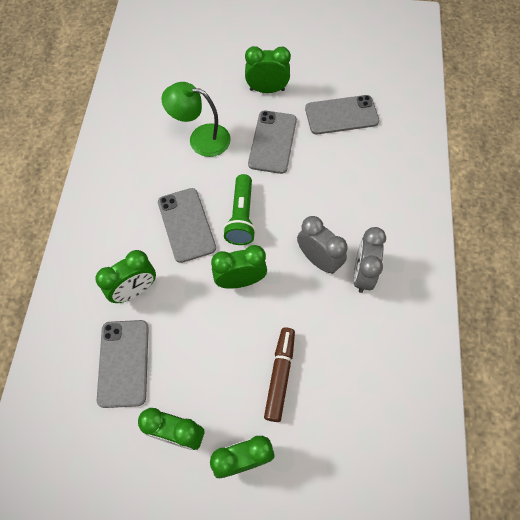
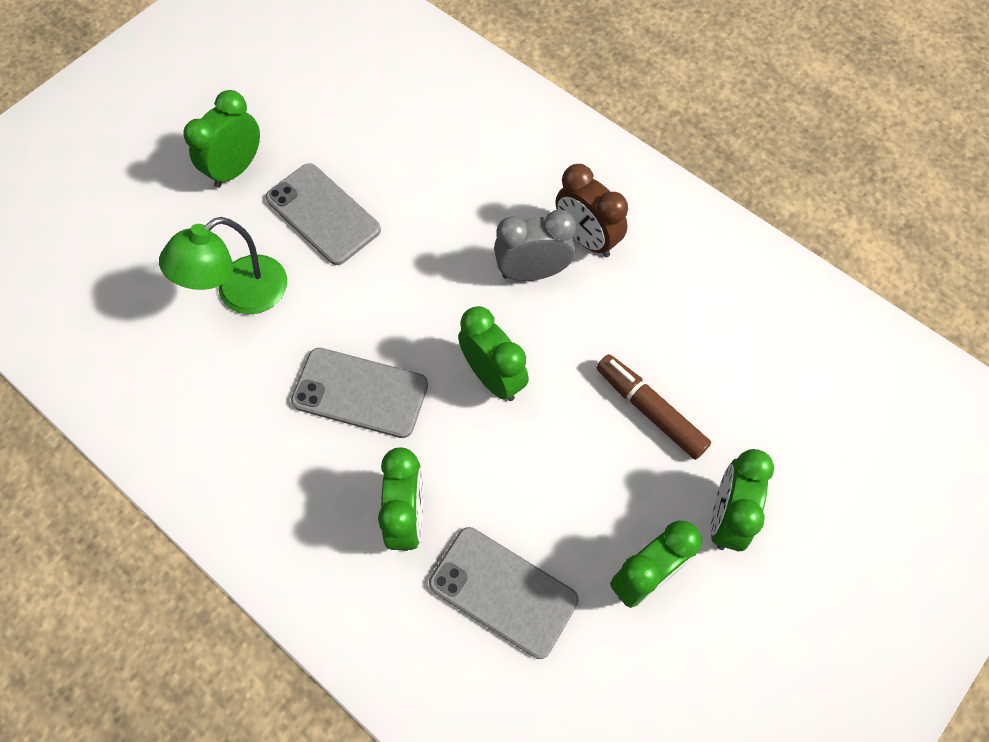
camera: 55 degrees left, 0 degrees up
green clock [211,245,267,289] -> green clock turned 120 degrees clockwise [458,306,529,401]
green flashlight [223,174,256,245] -> none
grey phone [305,95,379,135] -> none
grey clock [353,227,386,293] -> brown clock [556,164,628,257]

